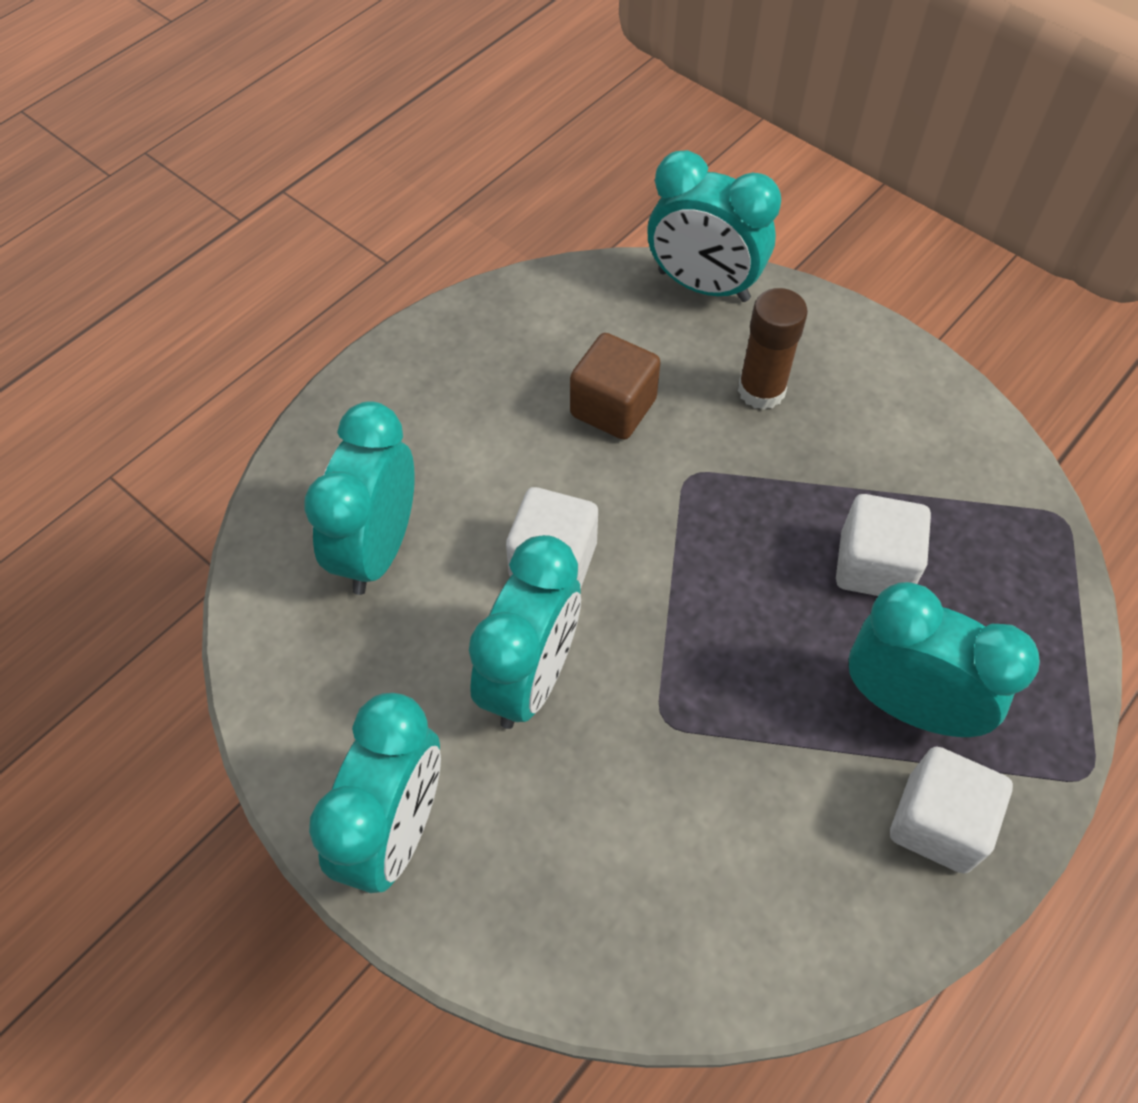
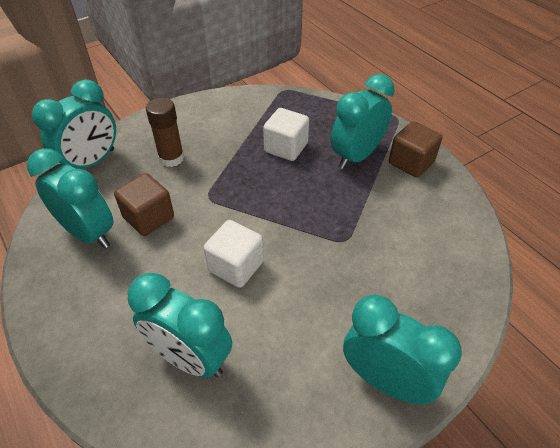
camera: 75 degrees left, 10 degrees down
turquoise clock [469,535,581,729] -> turquoise clock moved to [27,148,113,248]
white cube [890,747,1013,873] -> brown cube [389,121,442,178]

